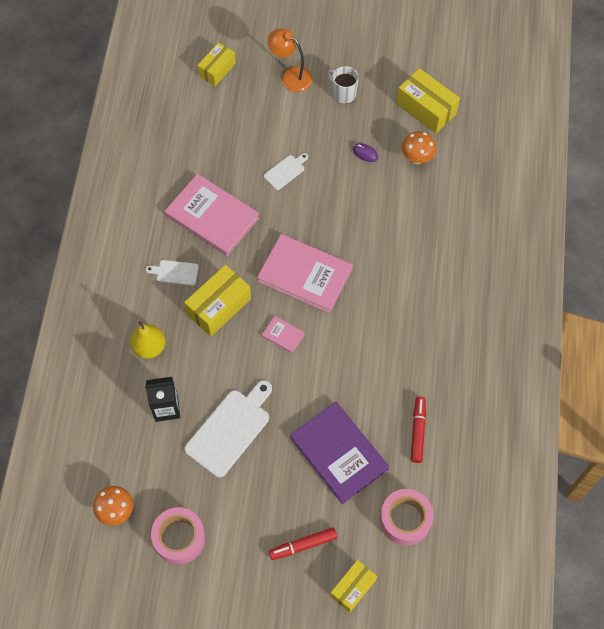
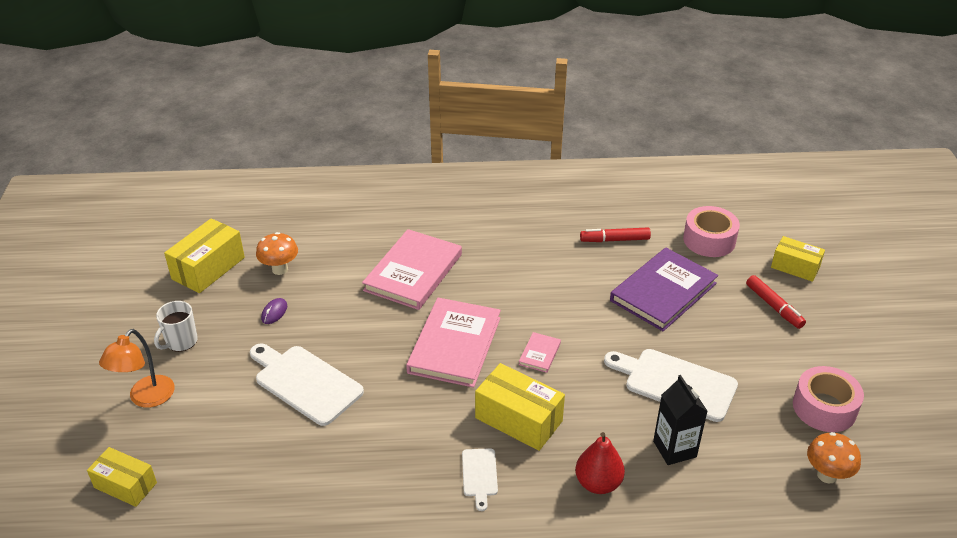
camera: 100 degrees left, 25 degrees down
yellow pear [130,321,166,359] -> red pear [575,432,625,494]
pink book [165,174,260,256] -> pink book moved to [362,229,462,310]
white cutting board [264,153,308,190] -> white cutting board [250,343,364,426], size x1.96

